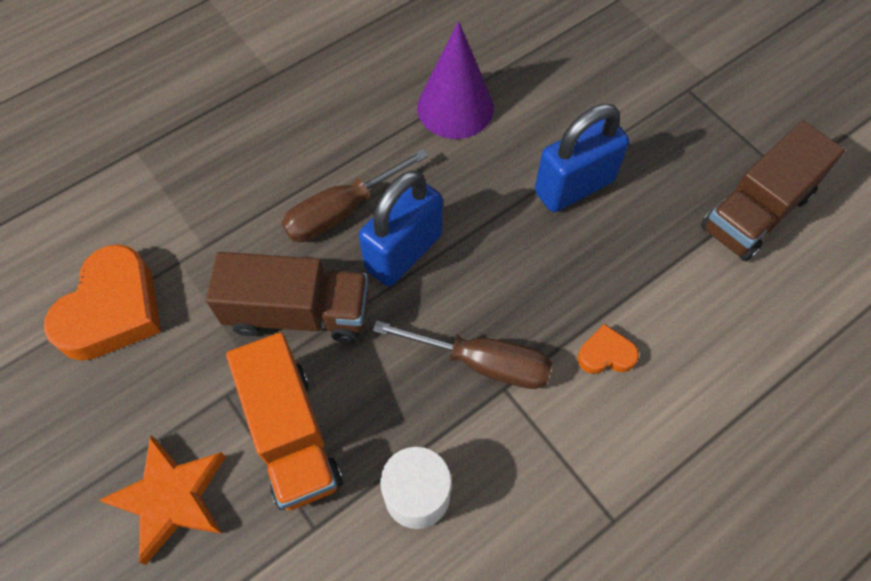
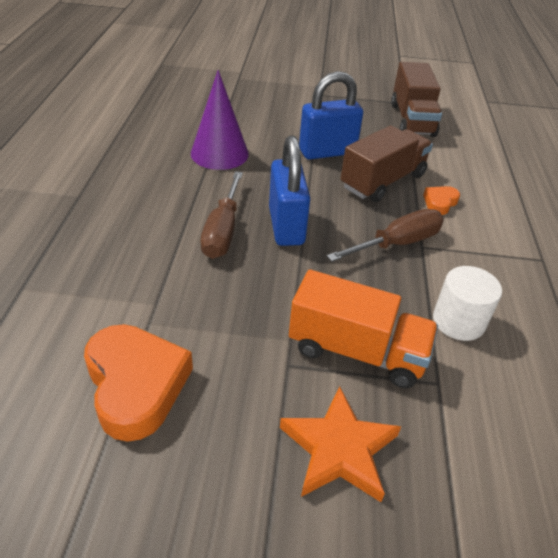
camera: 50 degrees left, 20 degrees down
brown truck [206,252,369,343] -> brown truck moved to [341,125,433,202]
blue padlock [535,104,629,212] -> blue padlock turned 60 degrees clockwise [299,71,363,159]

